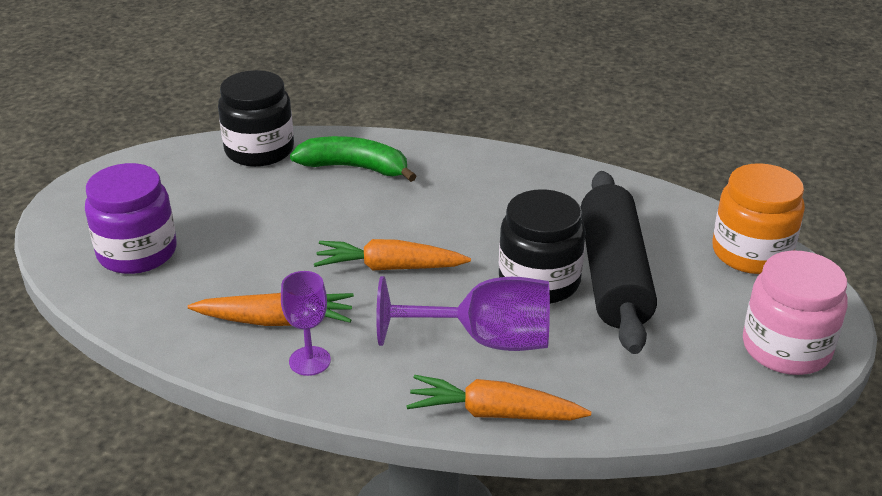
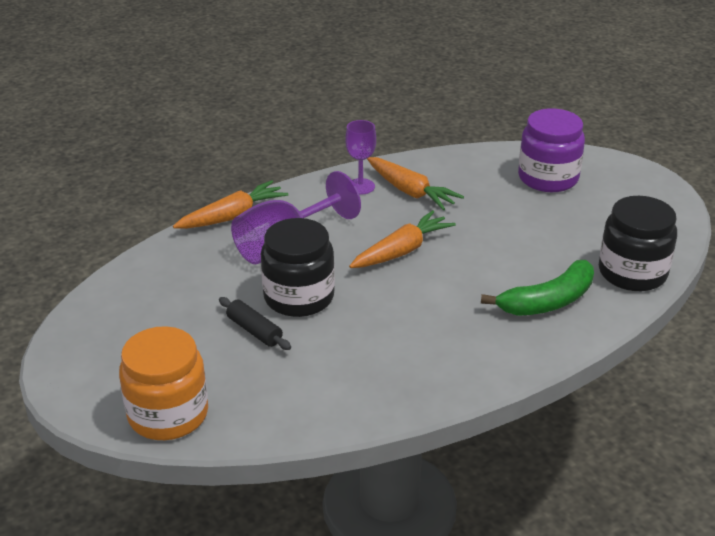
camera: 135 degrees right, 0 degrees up
orange carrot [188,293,354,326] -> orange carrot turned 90 degrees counterclockwise [367,157,464,210]
black rolling pin [581,171,657,354] -> black rolling pin [219,297,291,350], size x0.42
pink jar [743,250,847,375] -> none

